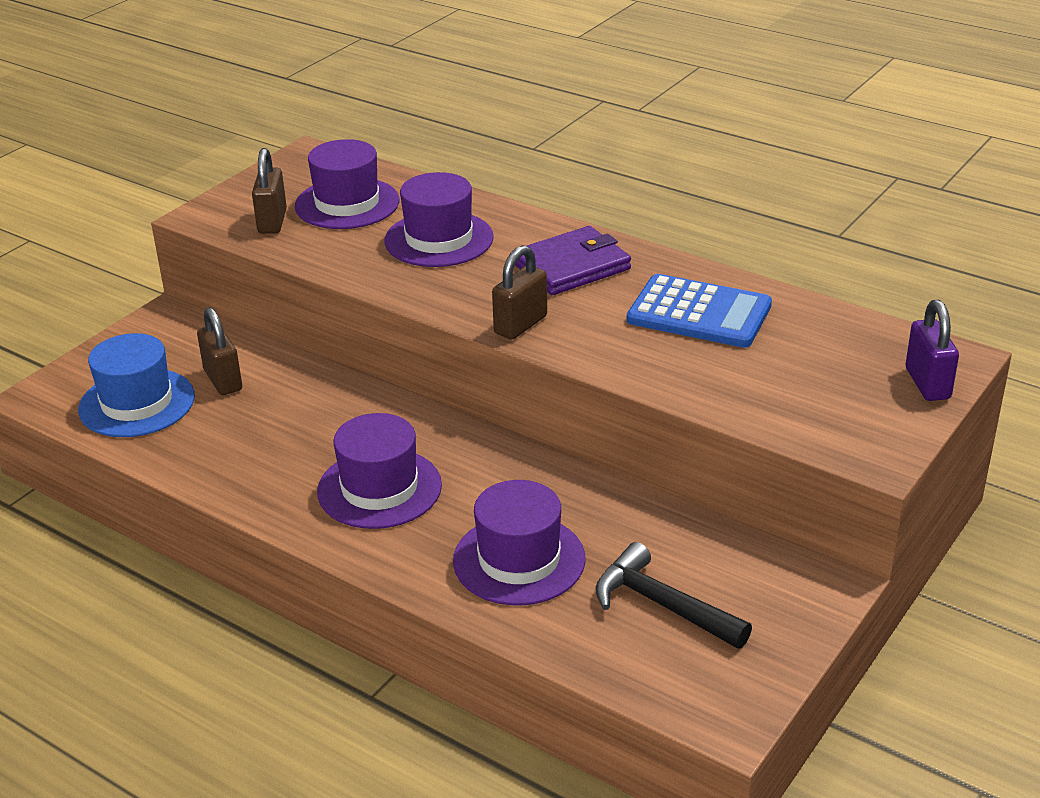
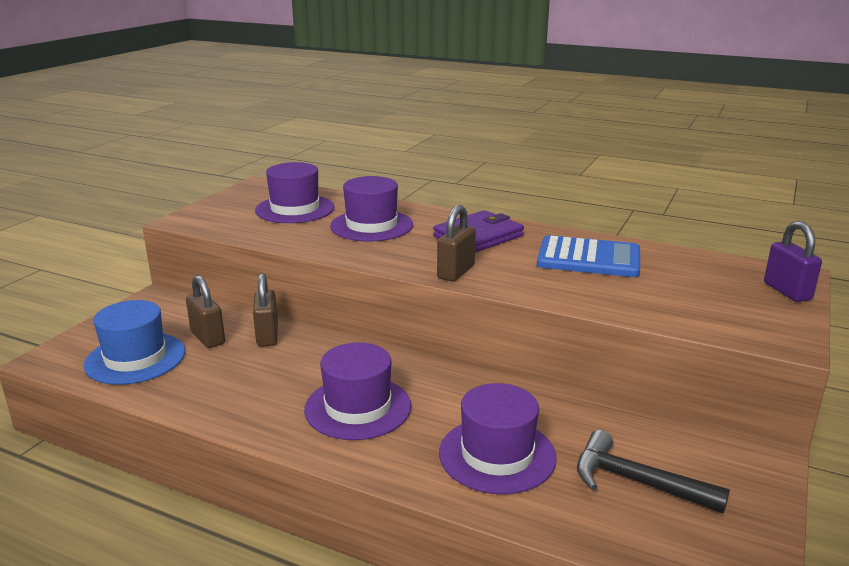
camera: 10 degrees left, 10 degrees down
brown padlock [252,148,287,234] -> brown padlock moved to [253,273,278,347]

